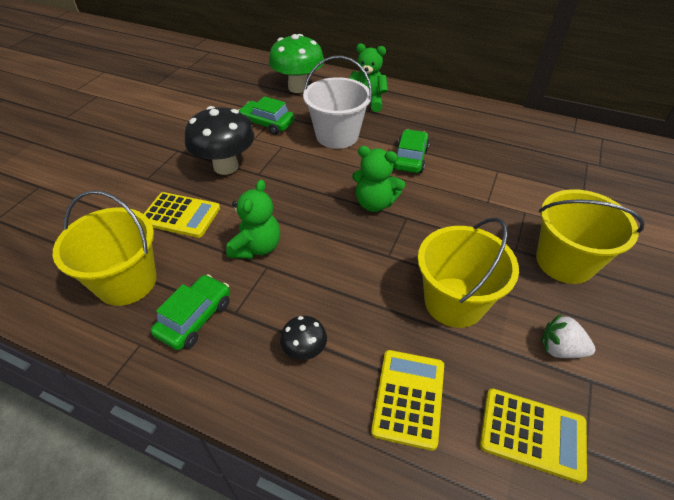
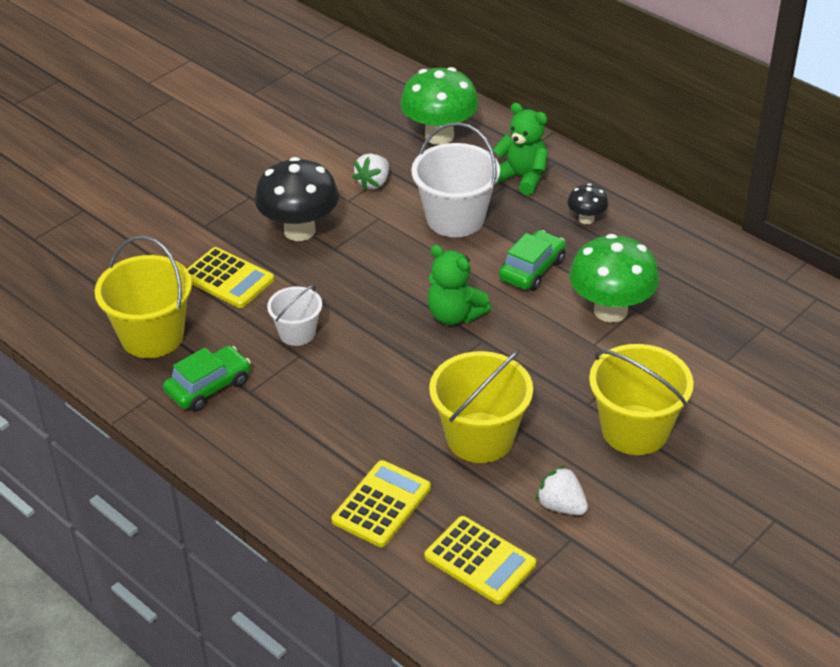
camera: 20 degrees right, 5 degrees down
green teddy bear [226,180,280,259] -> white bucket [267,285,322,346]
green car [238,96,295,135] -> white strawberry [352,154,389,190]
black mushroom [280,316,327,360] -> black mushroom moved to [567,183,608,224]
none -> green mushroom [569,234,659,323]

